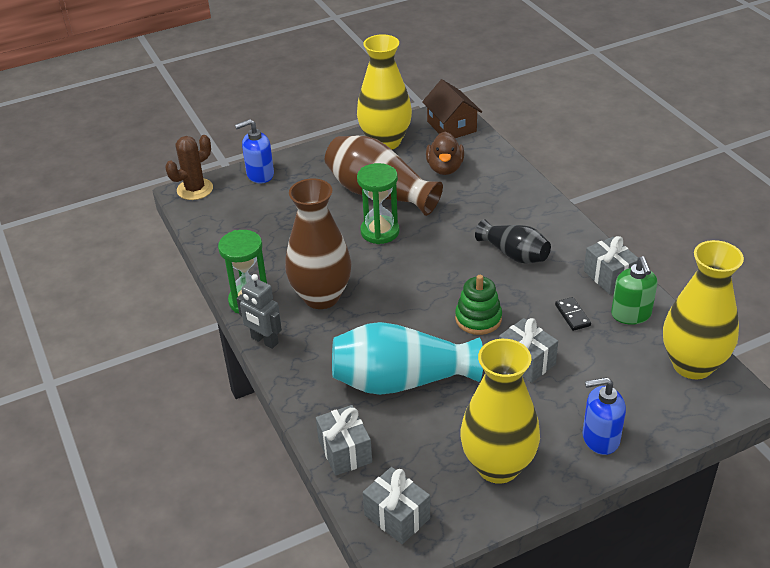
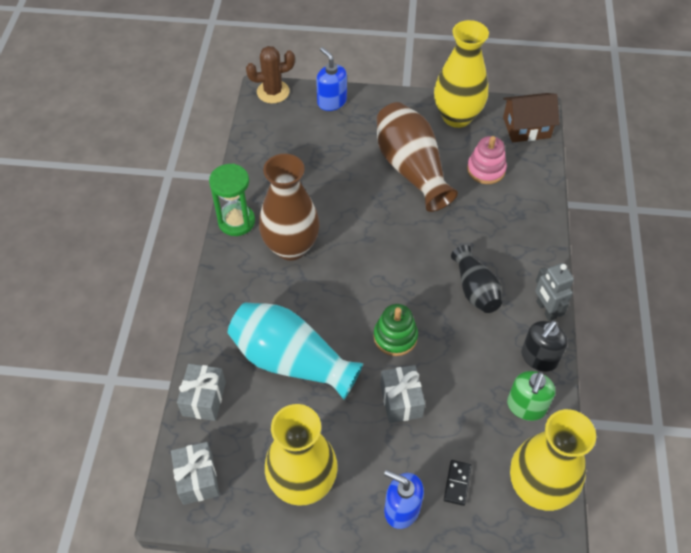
camera: 30 degrees right, 15 degrees up
blue soap dispenser [235,119,274,183] -> blue soap dispenser turned 45 degrees clockwise [316,47,347,111]
grey robot [237,274,282,349] -> grey robot moved to [535,263,574,321]
green hourglass [357,163,399,244] -> none
brown house [422,79,482,138] -> brown house turned 75 degrees clockwise [503,93,559,142]
brown duck [426,131,464,175] -> pink stacking toy [467,136,507,184]
black domino [555,297,591,331] -> black domino moved to [444,460,472,506]
grey gift [584,236,638,294] -> black soap dispenser [522,321,567,372]

